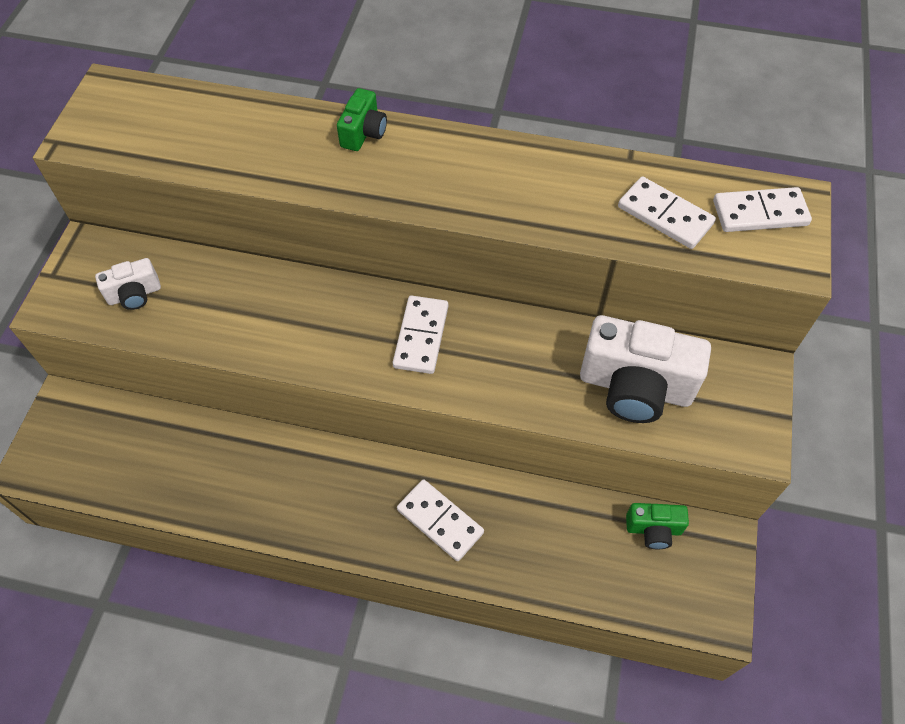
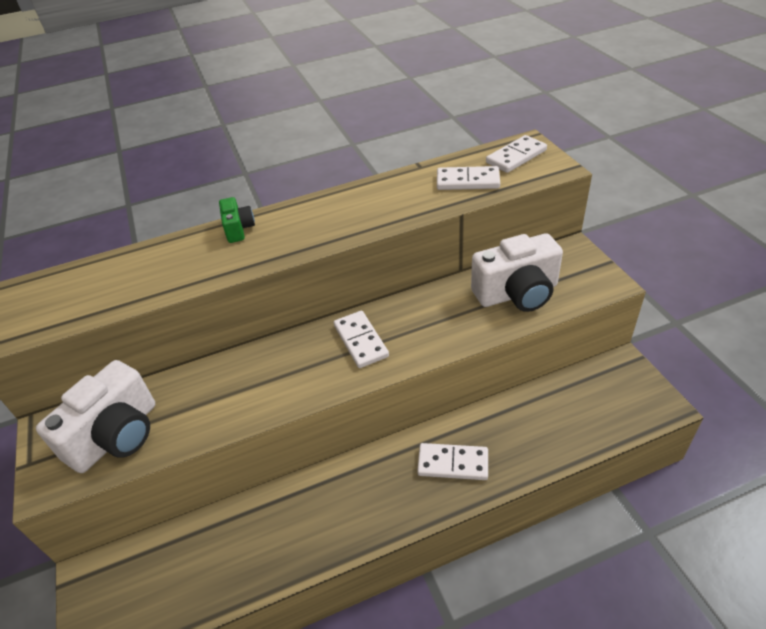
camera: 30 degrees left, 15 degrees down
white camera [95,258,161,310] -> white camera [36,360,155,473], size x1.98
green camera [626,503,689,549] -> none

